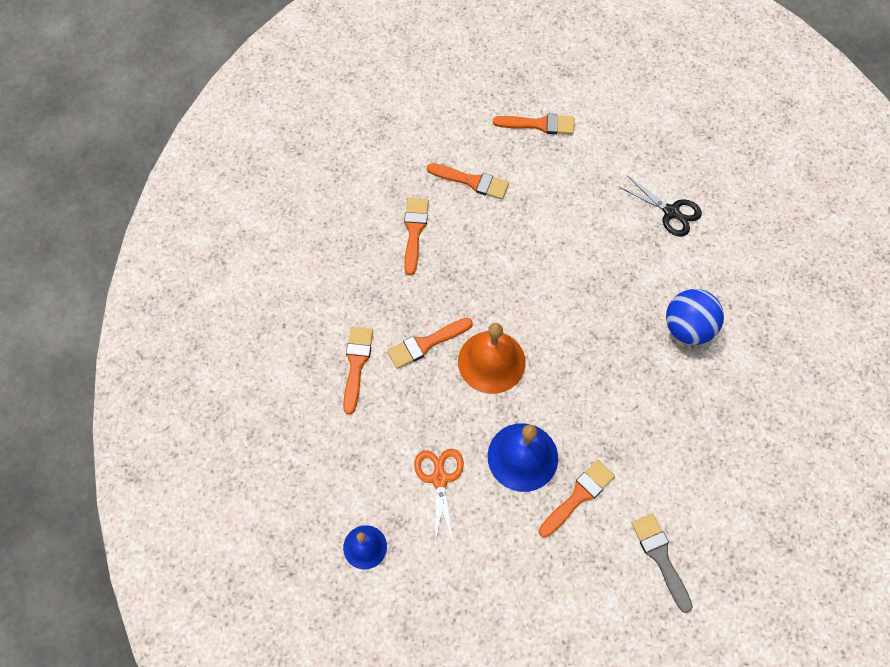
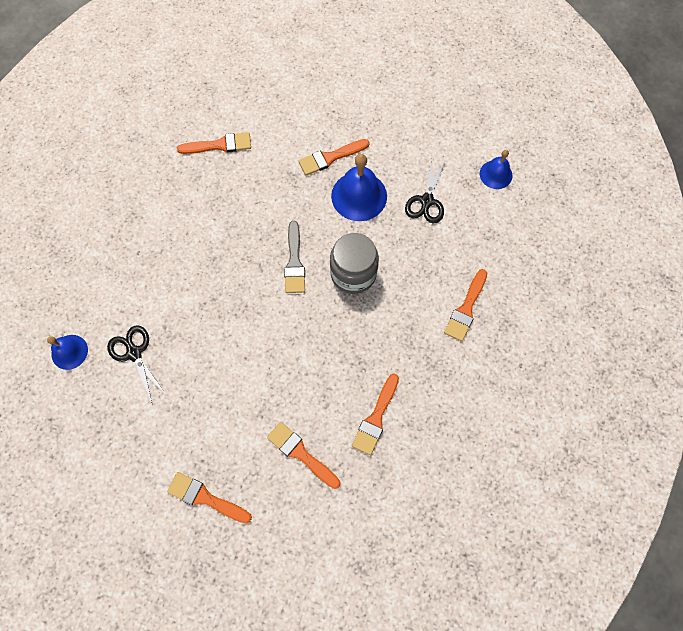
camera: 160 degrees left, 5 degrees up
orange brush [387,318,473,369] -> orange brush moved to [177,132,251,154]
orange scissors [414,449,464,544] -> black scissors [405,159,446,224]
orange bell [458,323,526,394] -> grey jar [330,233,379,294]
grey brush [631,514,693,613] -> grey brush moved to [284,221,305,293]
blue ball [666,289,724,345] -> none
none -> blue bell [47,335,88,370]

